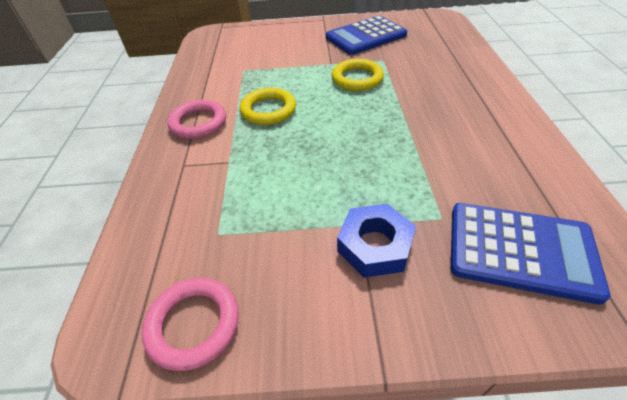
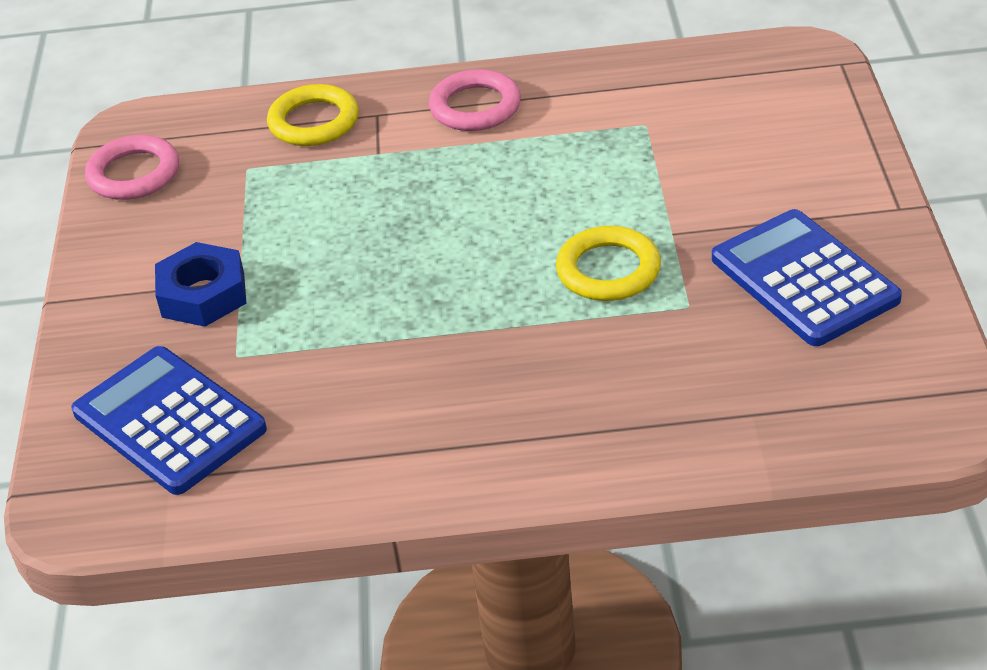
camera: 90 degrees right, 5 degrees down
yellow ring [240,88,296,125] -> yellow ring moved to [267,84,359,146]
blue calculator [451,203,610,305] -> blue calculator turned 120 degrees clockwise [72,346,267,495]

